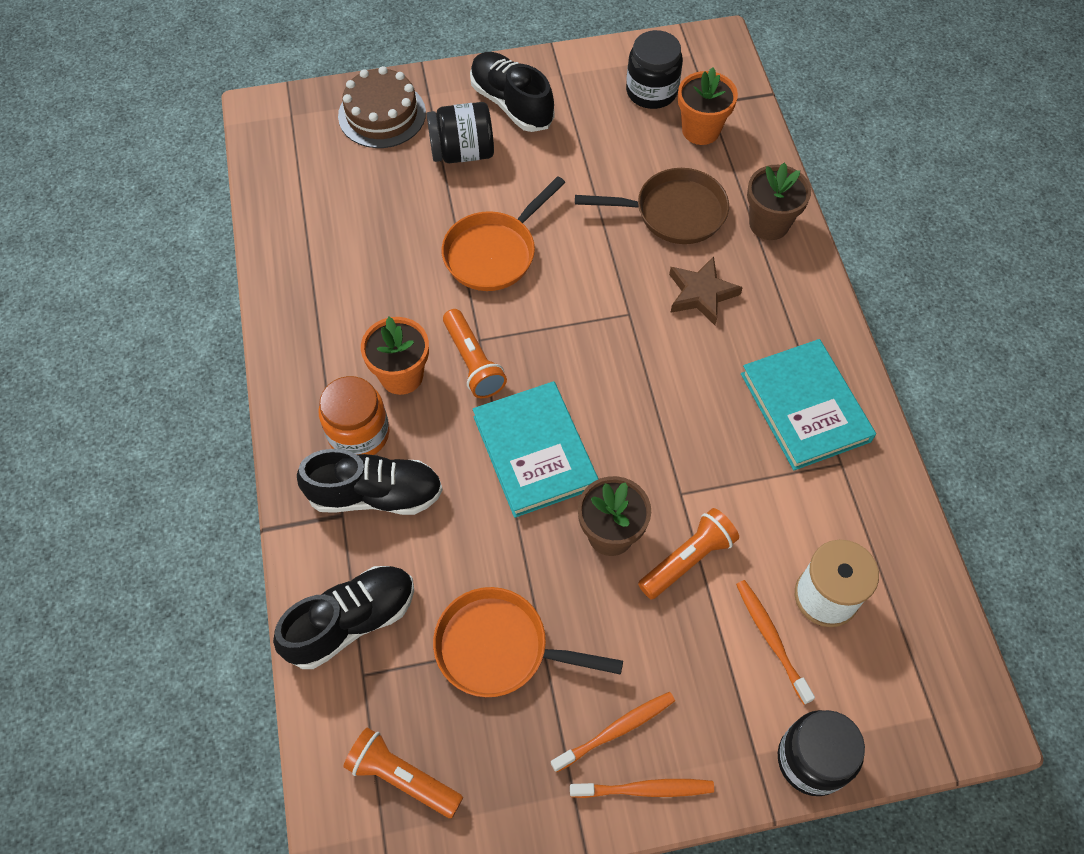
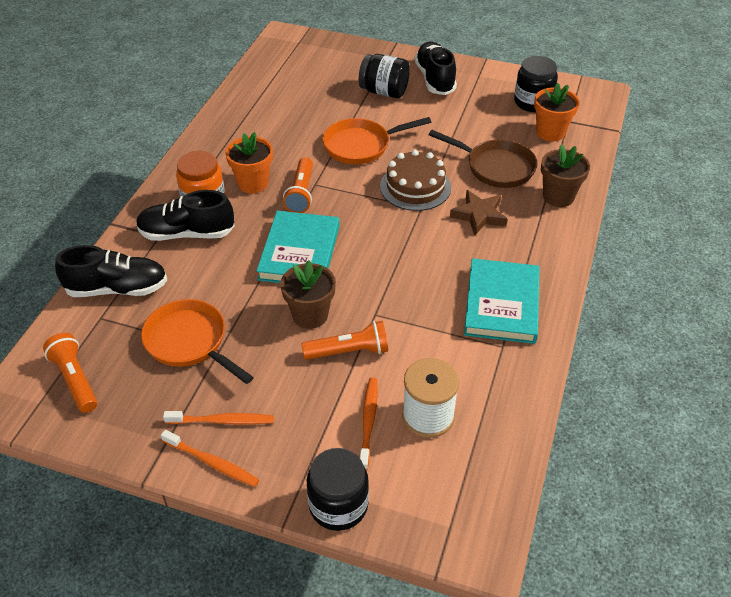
camera: 30 degrees right, 15 degrees down
black shoe [297,449,443,515] -> black shoe turned 150 degrees clockwise [136,190,235,241]
brown cake [338,66,426,148] -> brown cake moved to [380,150,451,211]

